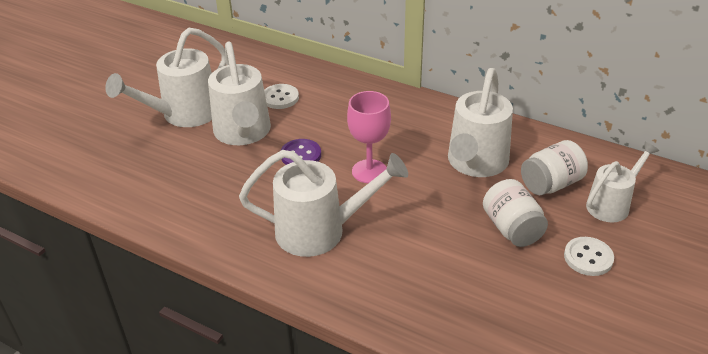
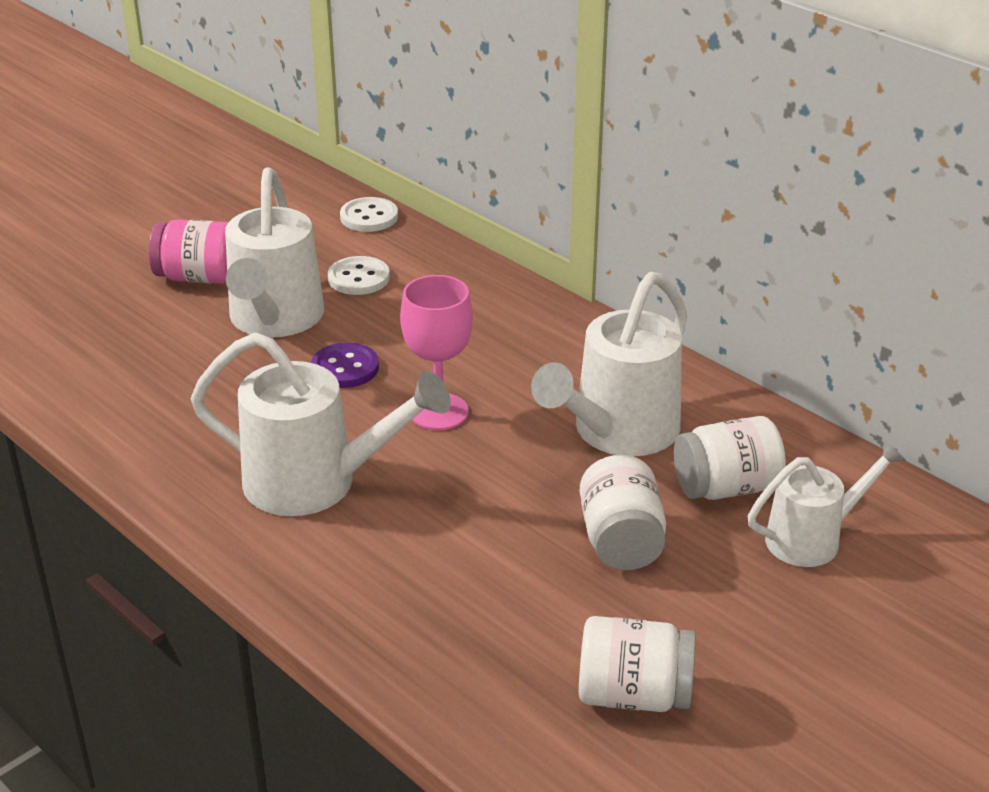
camera: 15 degrees right, 5 degrees down
white watering can [105,28,226,127] -> pink jar [149,219,228,284]
white button [564,237,614,276] -> white button moved to [340,197,398,232]
none -> white jar [579,616,696,712]

